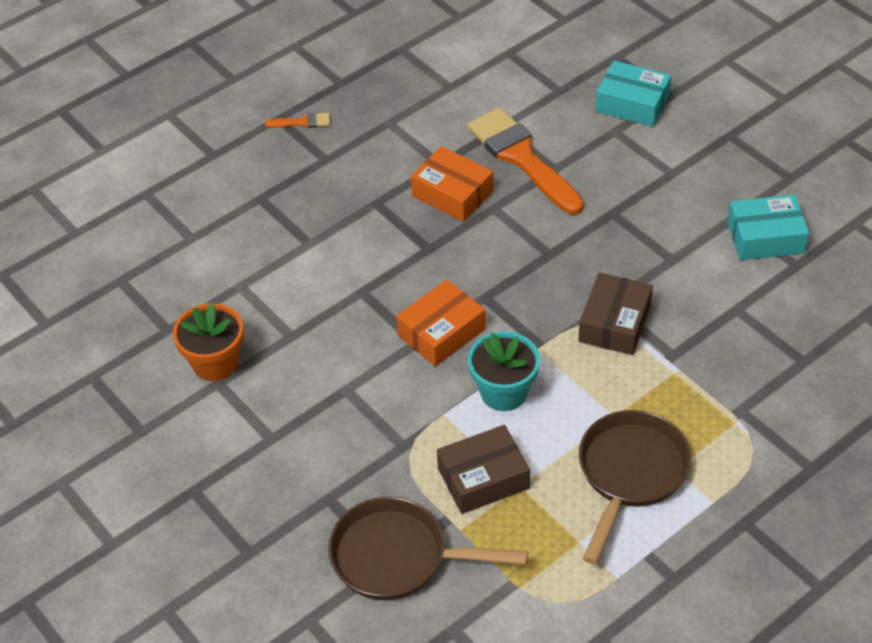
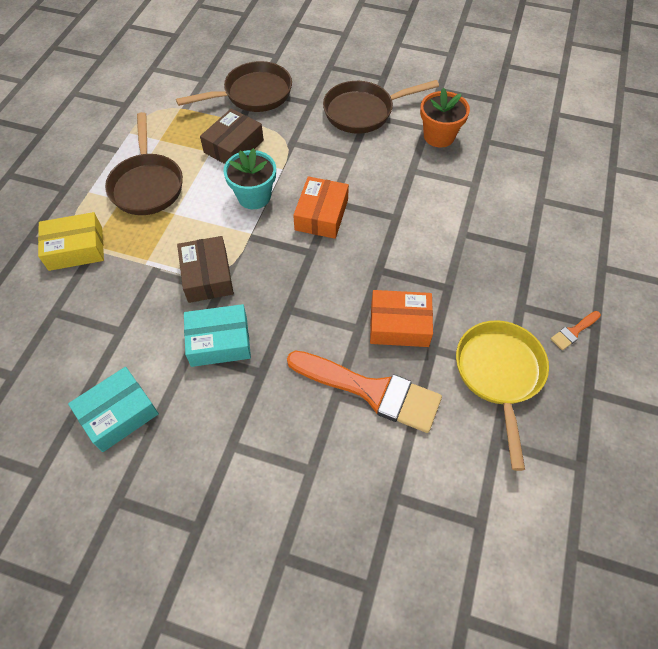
camera: 145 degrees right, 10 degrees up
turquoise box [596,61,671,127] -> turquoise box moved to [184,304,251,367]
none -> yellow box [38,212,104,271]
none -> brown pan [323,80,439,134]
none -> yellow pan [456,320,549,471]

